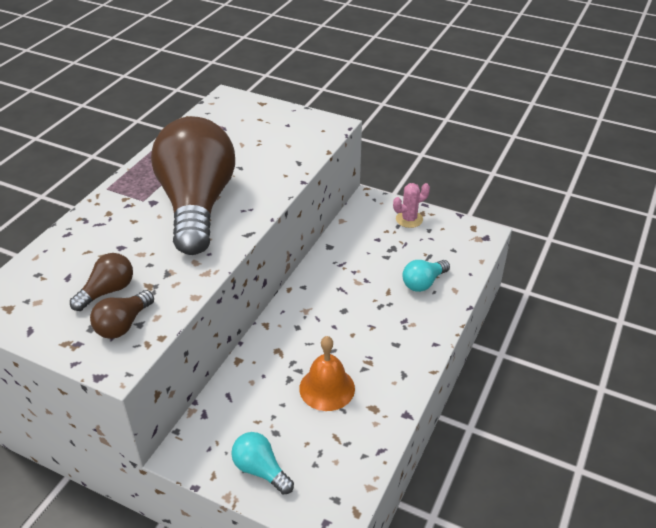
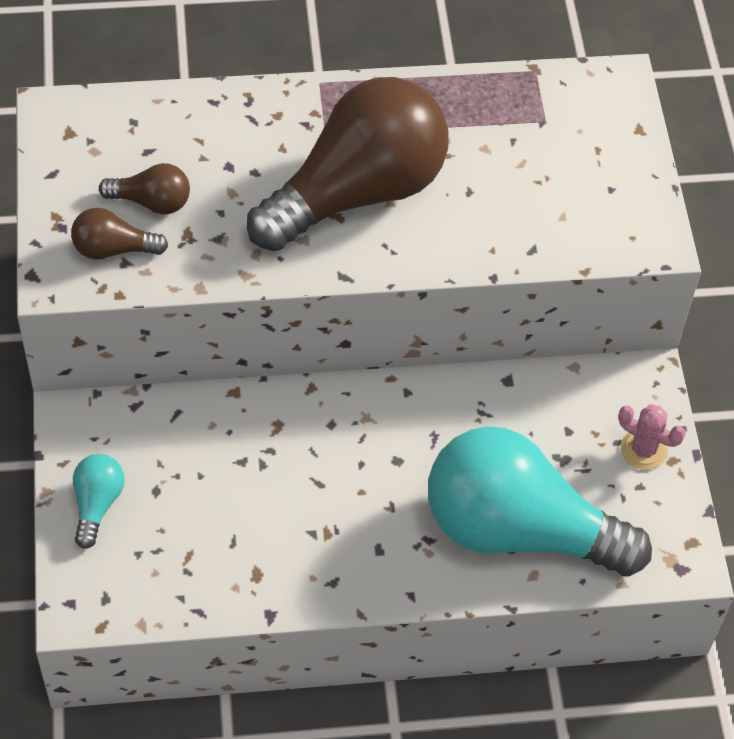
camera: 55 degrees right, 15 degrees up
orange bell [299,336,355,411] -> none
turquoise light bulb [402,260,450,292] -> turquoise light bulb [428,426,652,577], size x2.43

